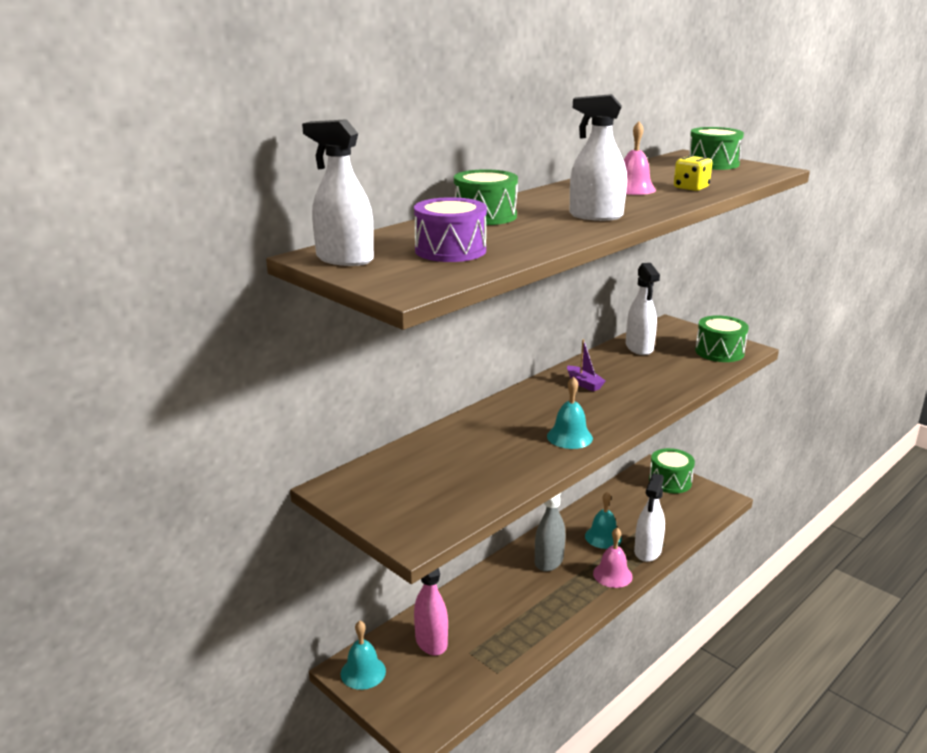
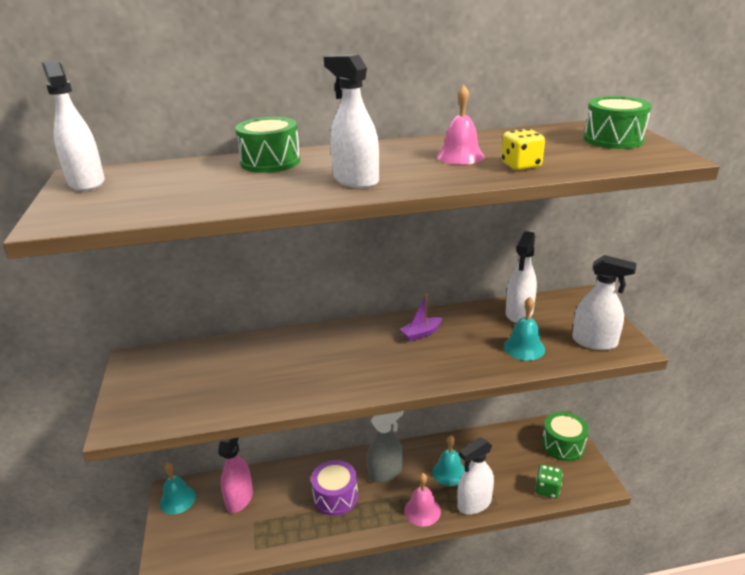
camera: 35 degrees right, 5 degrees up
purple drum [414,197,487,262] -> purple drum moved to [311,460,358,516]
turquoise bell [547,376,593,449] -> turquoise bell moved to [504,297,545,361]
purple boat [567,339,606,392] -> purple boat turned 60 degrees clockwise [400,294,442,342]
green drum [695,315,749,362] -> white spray bottle [572,255,637,350]
none -> green dice [535,464,563,499]

